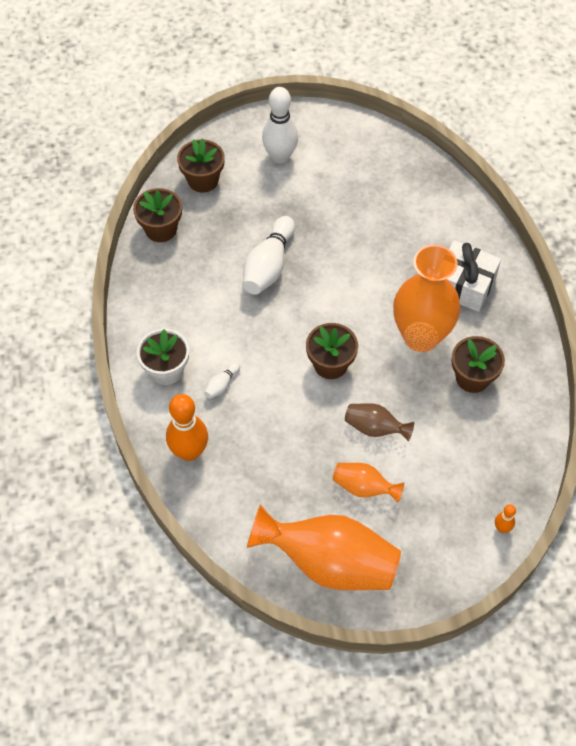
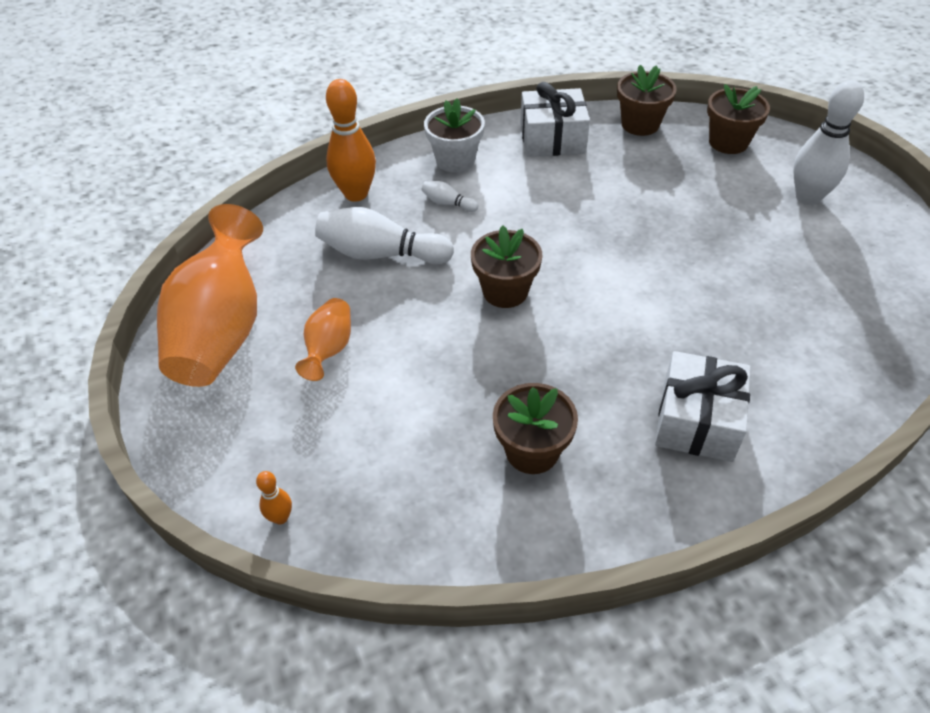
camera: 80 degrees right, 10 degrees down
white bowling pin [243,216,295,295] -> white bowling pin moved to [315,207,454,264]
brown vase [345,403,414,441] -> none
orange vase [393,244,461,352] -> none
none -> white gift [520,82,590,157]

